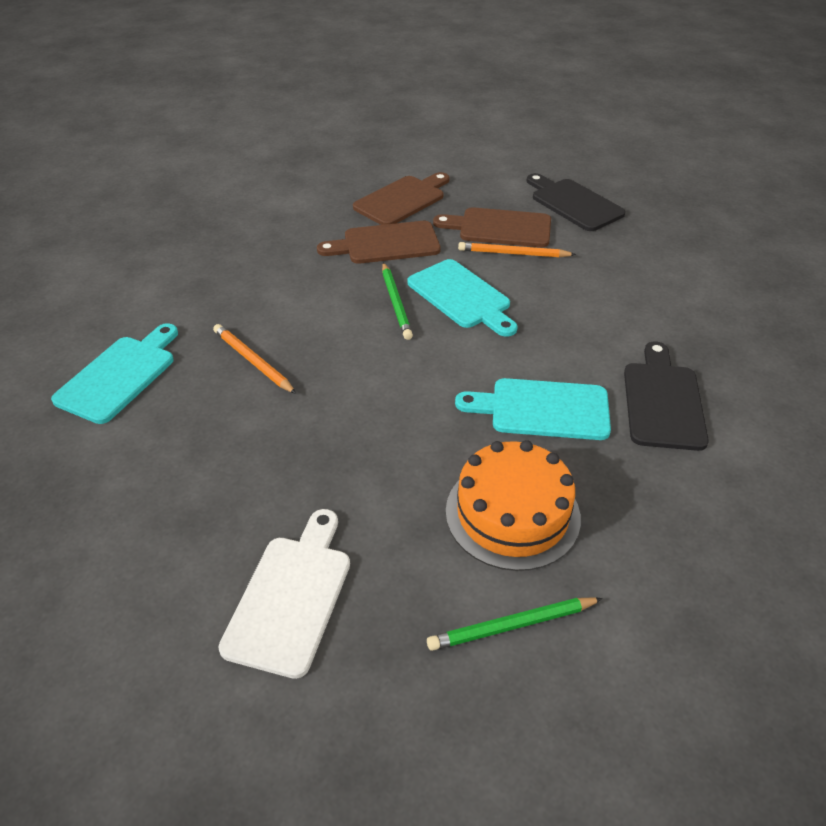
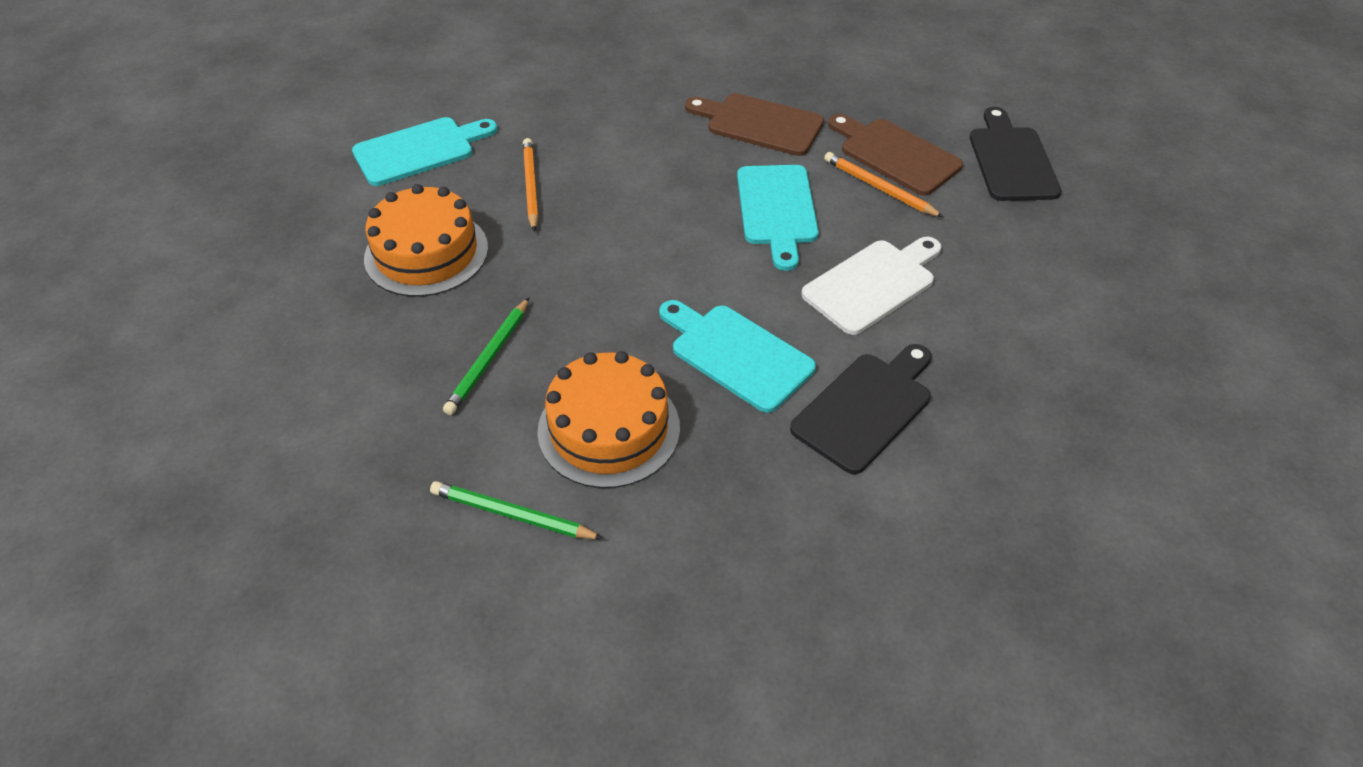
camera: 35 degrees right, 5 degrees up
white cutting board [219,509,350,679] -> white cutting board moved to [801,237,942,335]
brown cutting board [353,172,450,225] -> none
green pencil [382,262,413,340] -> green pencil moved to [443,298,529,415]
none -> orange cake [364,184,488,297]

